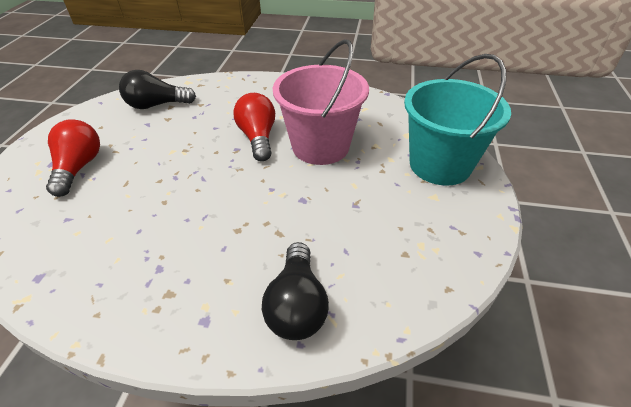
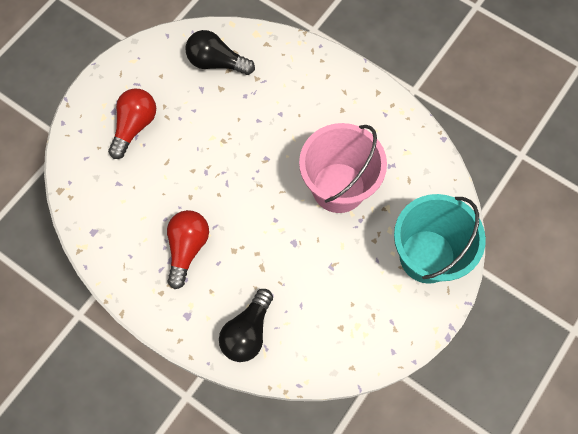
camera: 25 degrees right, 25 degrees up
red light bulb [233,93,275,161] -> red light bulb moved to [167,210,209,289]

